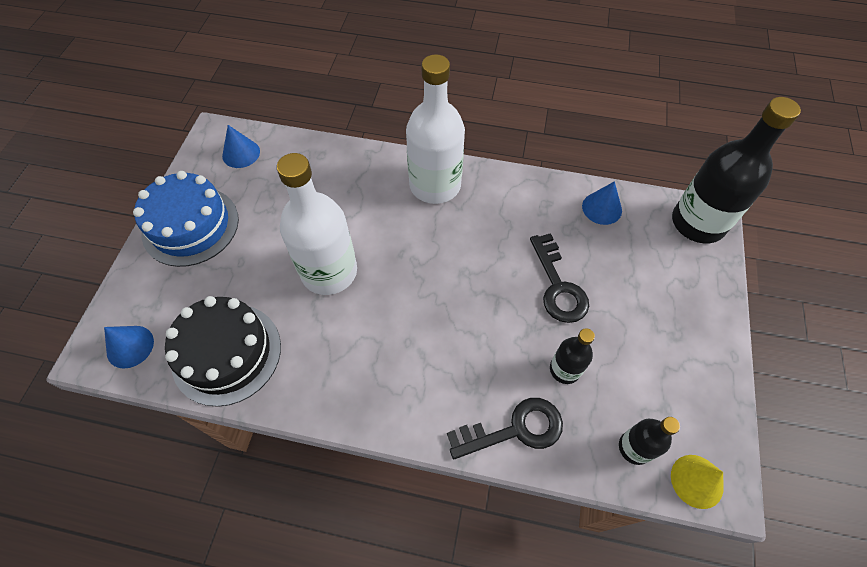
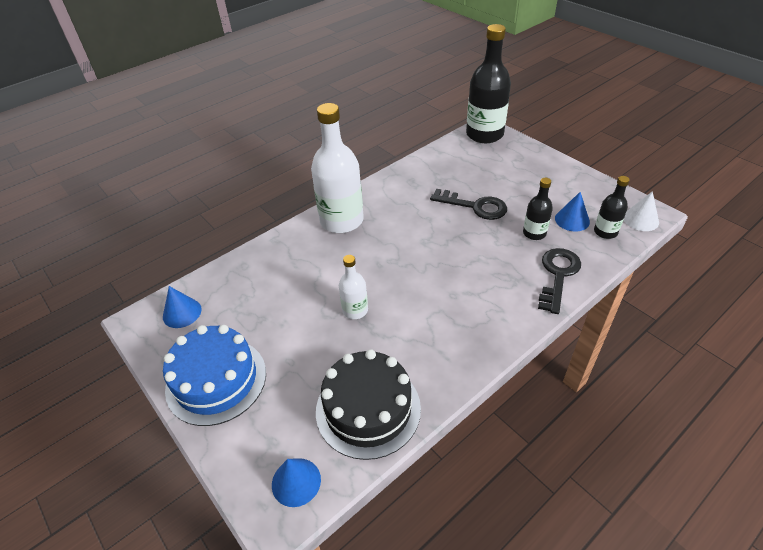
camera: 50 degrees left, 15 degrees down
white bottle [277,153,357,295] -> white bottle [339,255,368,319], size x0.50
blue cone [582,181,622,225] -> blue cone moved to [555,192,590,231]
yellow cone [671,455,724,509] -> white cone [624,191,659,231]

